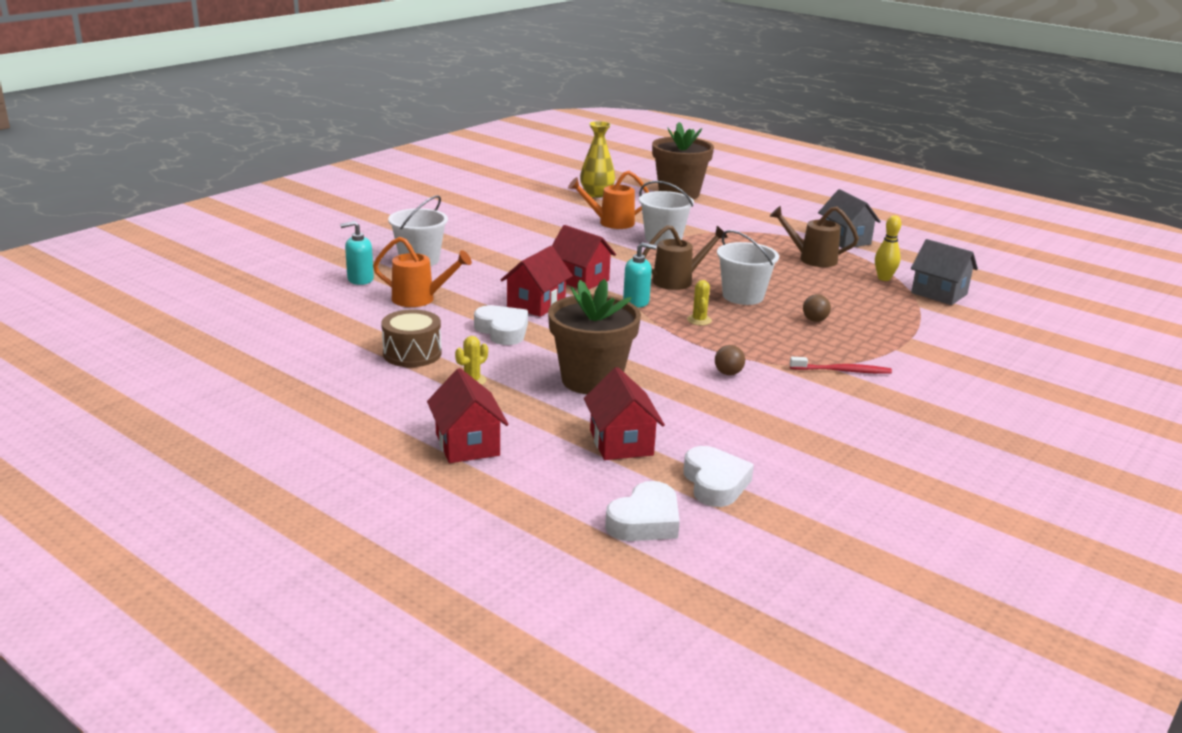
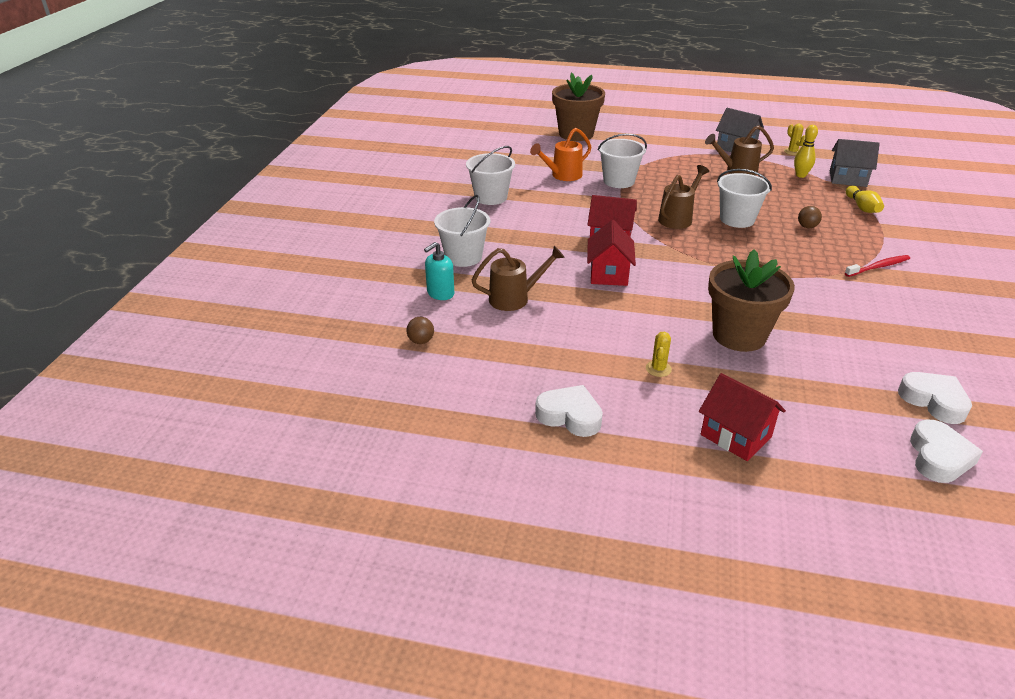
camera: 25 degrees left, 10 degrees up
orange watering can [373,237,472,307] -> brown watering can [472,246,565,311]
brown drum [381,309,441,367] -> none
white heart [474,305,528,345] -> white heart moved to [535,385,603,437]
yellow vase [580,121,615,198] -> none
red house [584,367,665,460] -> none
turquoise soap dispenser [623,242,657,308] -> none
yellow cactus [687,280,712,325] -> yellow cactus moved to [784,124,805,155]
brown ball [715,345,745,375] -> brown ball moved to [406,317,434,344]
none -> white bucket [466,146,515,205]
none -> yellow bowling pin [846,186,884,213]

